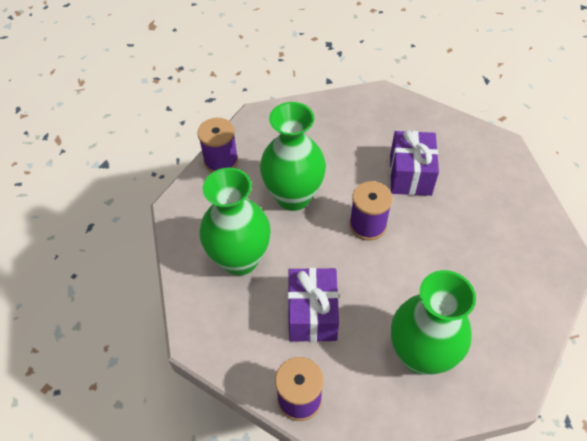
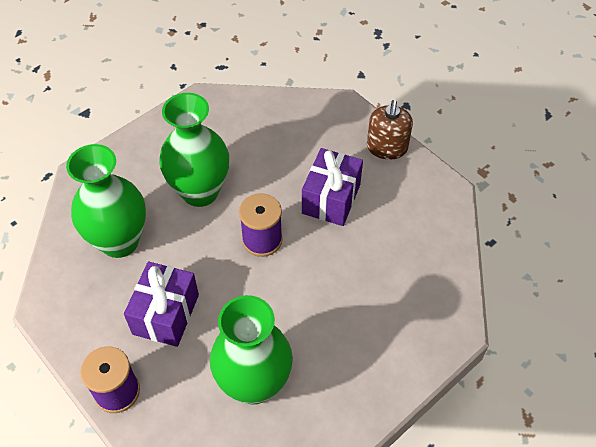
camera: 15 degrees right, 0 degrees up
purple spool [197,118,238,172] -> none
none -> brown soap dispenser [367,100,413,160]

